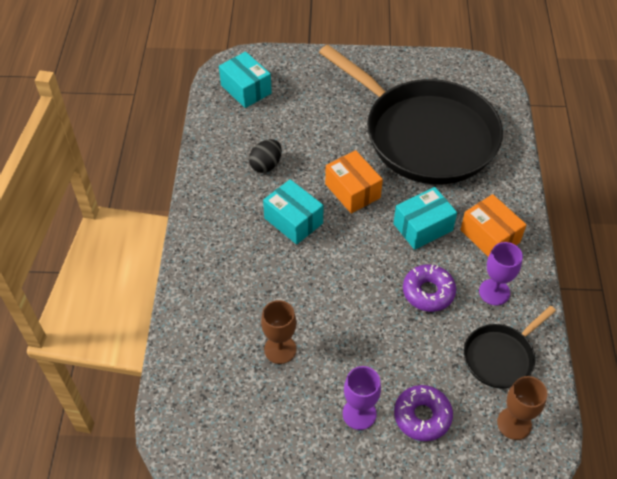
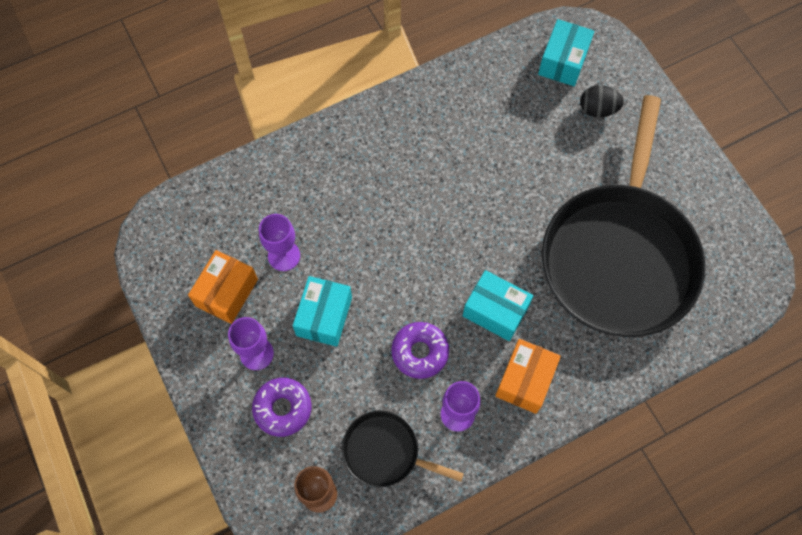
camera: 60 degrees right, 15 degrees up
black egg [249,139,282,173] -> black egg moved to [580,85,624,117]
brown goblet [261,300,297,364] -> purple goblet [259,214,300,271]
turquoise box [263,179,324,245] -> turquoise box moved to [293,276,352,347]
orange box [325,150,383,214] -> orange box moved to [188,250,258,324]

